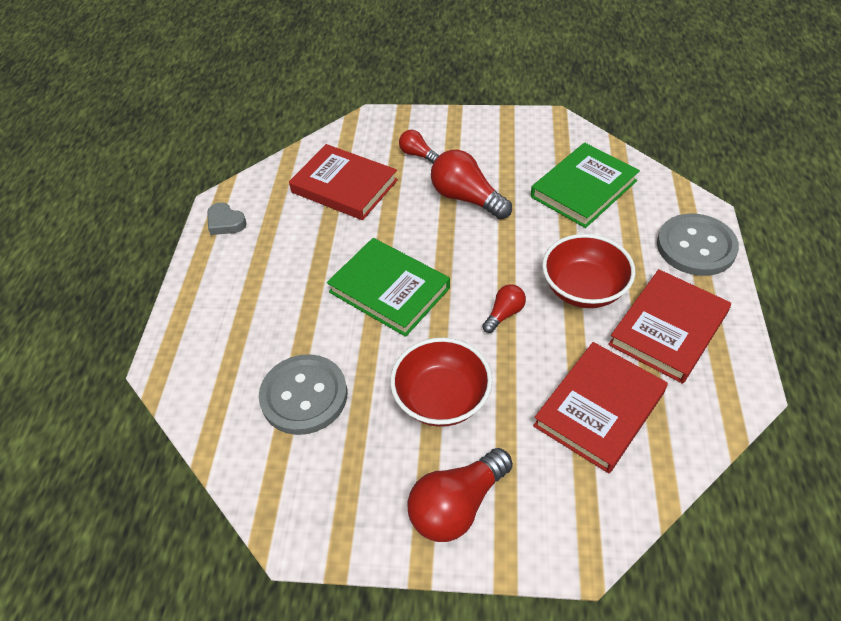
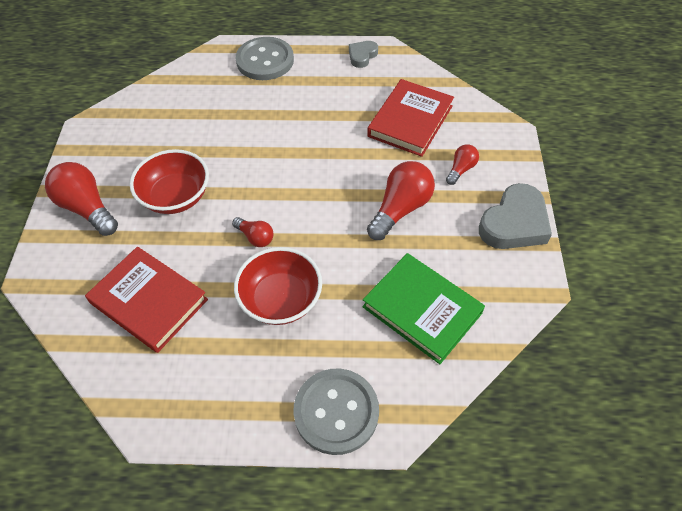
camera: 85 degrees right, 5 degrees up
grey button [259,354,348,435] -> grey button moved to [236,37,294,80]
green book [327,238,450,337] -> none
red book [608,269,731,384] -> none
none -> grey heart [479,183,552,249]

